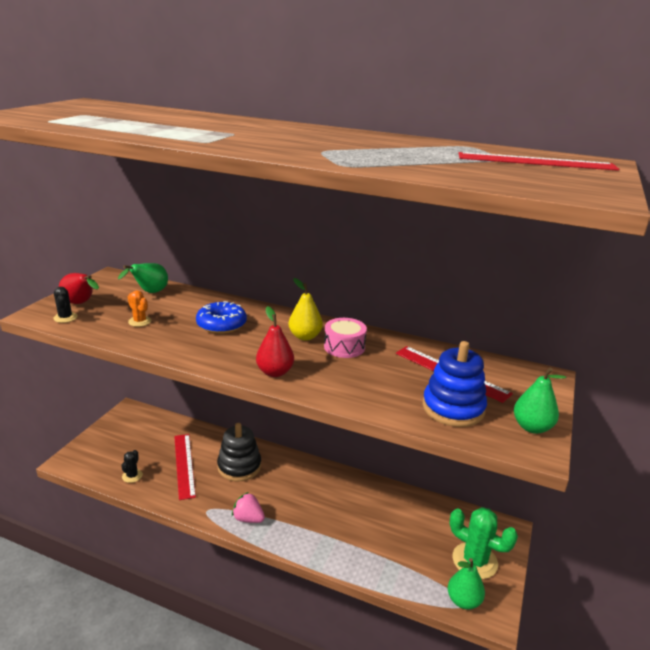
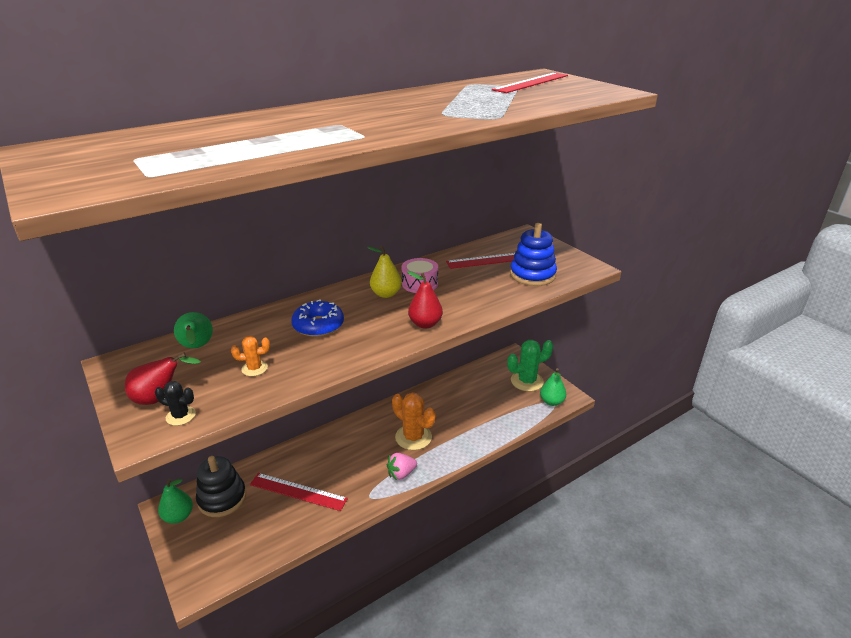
camera: 55 degrees left, 5 degrees up
black cactus [121,450,143,483] -> none
black stacking toy [217,423,261,481] -> black stacking toy moved to [196,456,246,517]
green pear [514,367,566,434] -> green pear moved to [158,479,193,524]
none -> orange cactus [392,392,436,450]

